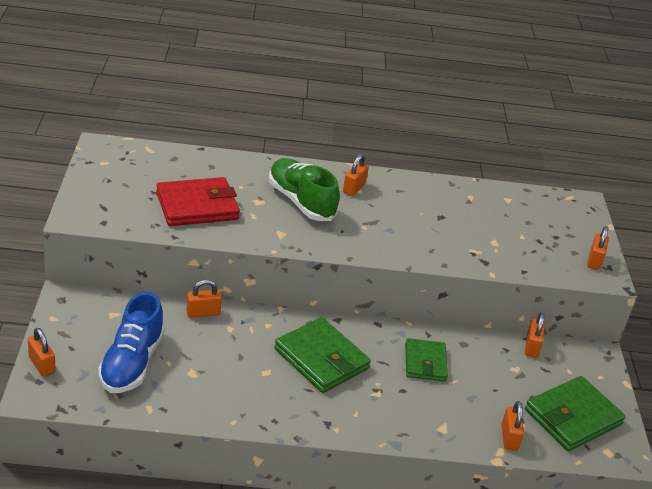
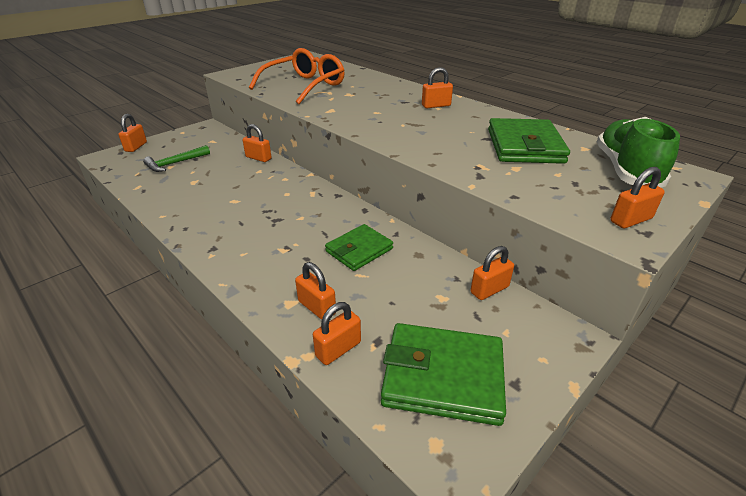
camera: 50 degrees right, 0 degrees up
blue shoe [98,292,165,393] -> green hammer [143,145,210,172]
red wallet [156,177,240,226] -> orange glasses [249,48,344,104]
green shoe [269,158,339,221] -> green shoe moved to [597,117,680,188]
green wallet [274,317,371,393] -> green wallet moved to [488,118,570,164]
none -> orange padlock [295,262,336,320]

